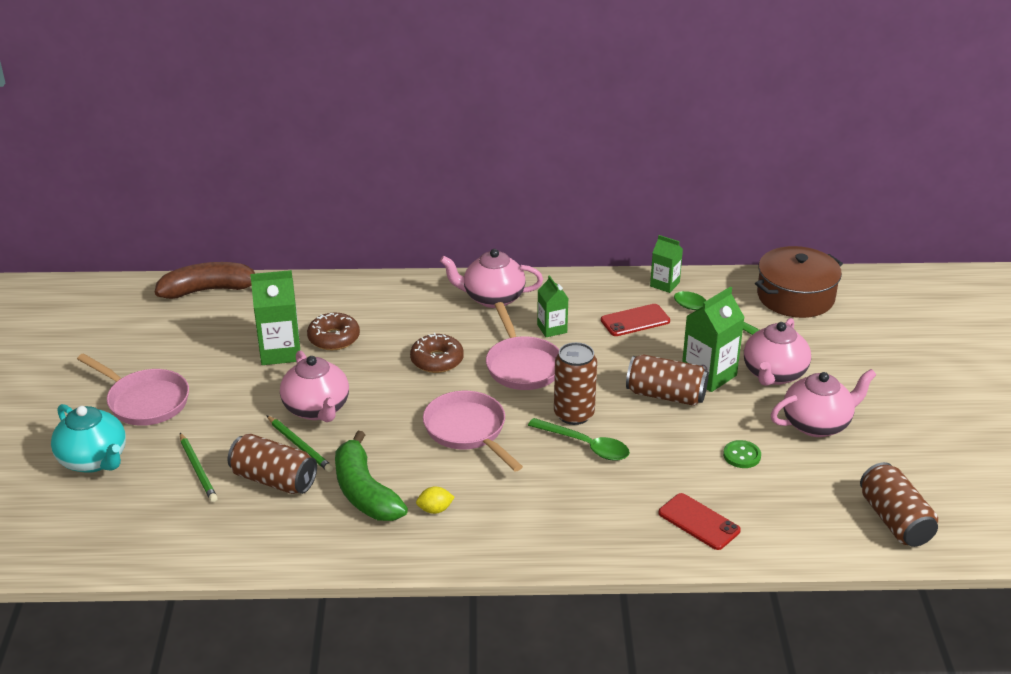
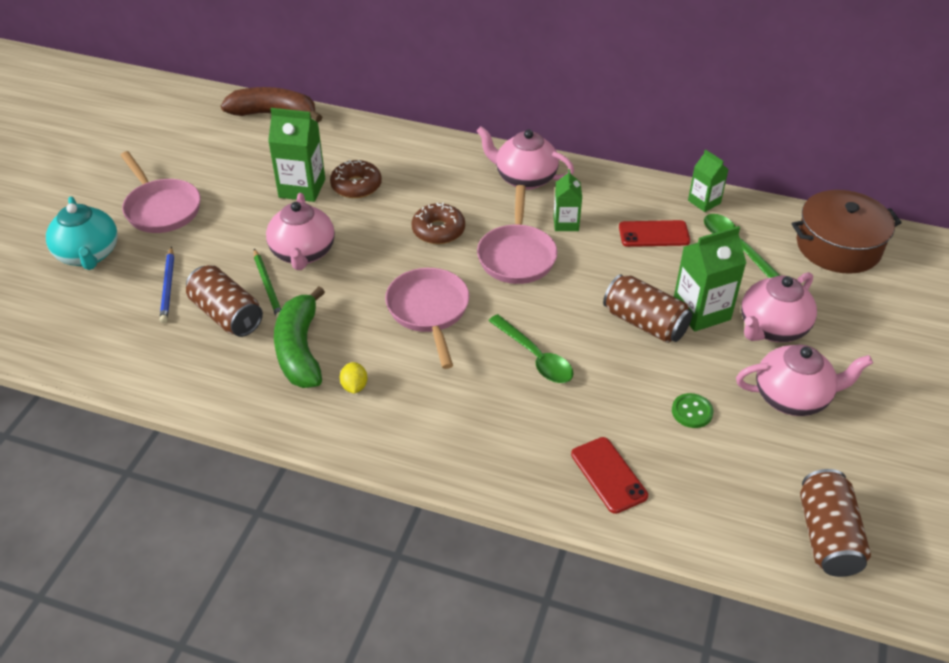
camera: 20 degrees right, 10 degrees up
green pencil [180,433,218,502] -> blue pencil [160,247,174,323]
yellow lemon [416,486,455,514] -> yellow lemon turned 75 degrees clockwise [340,362,367,393]
brown can [554,342,597,425] -> none

